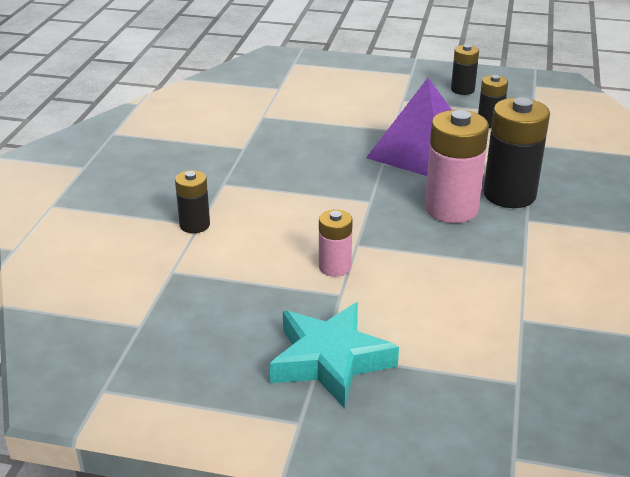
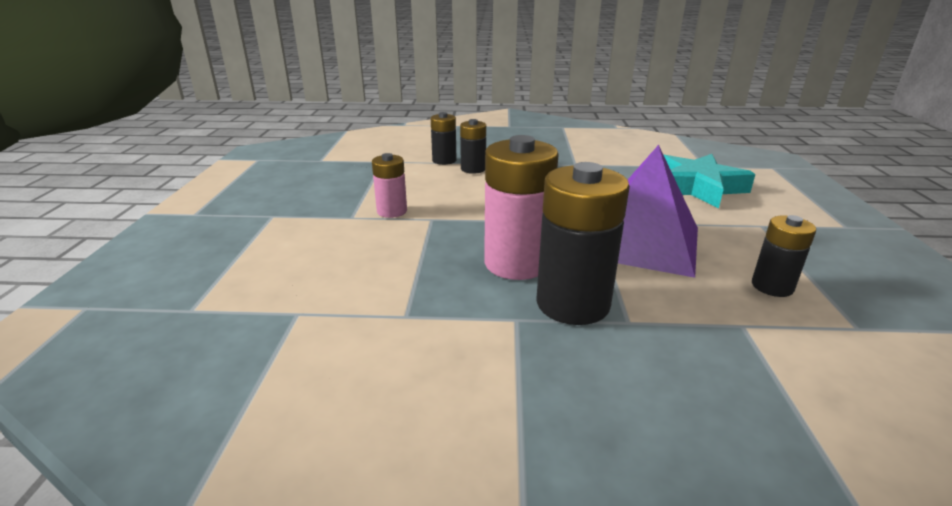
camera: 80 degrees right, 5 degrees down
turquoise star [270,302,399,408] -> turquoise star moved to [663,154,756,208]
black battery [451,44,479,95] -> black battery moved to [460,119,486,174]

